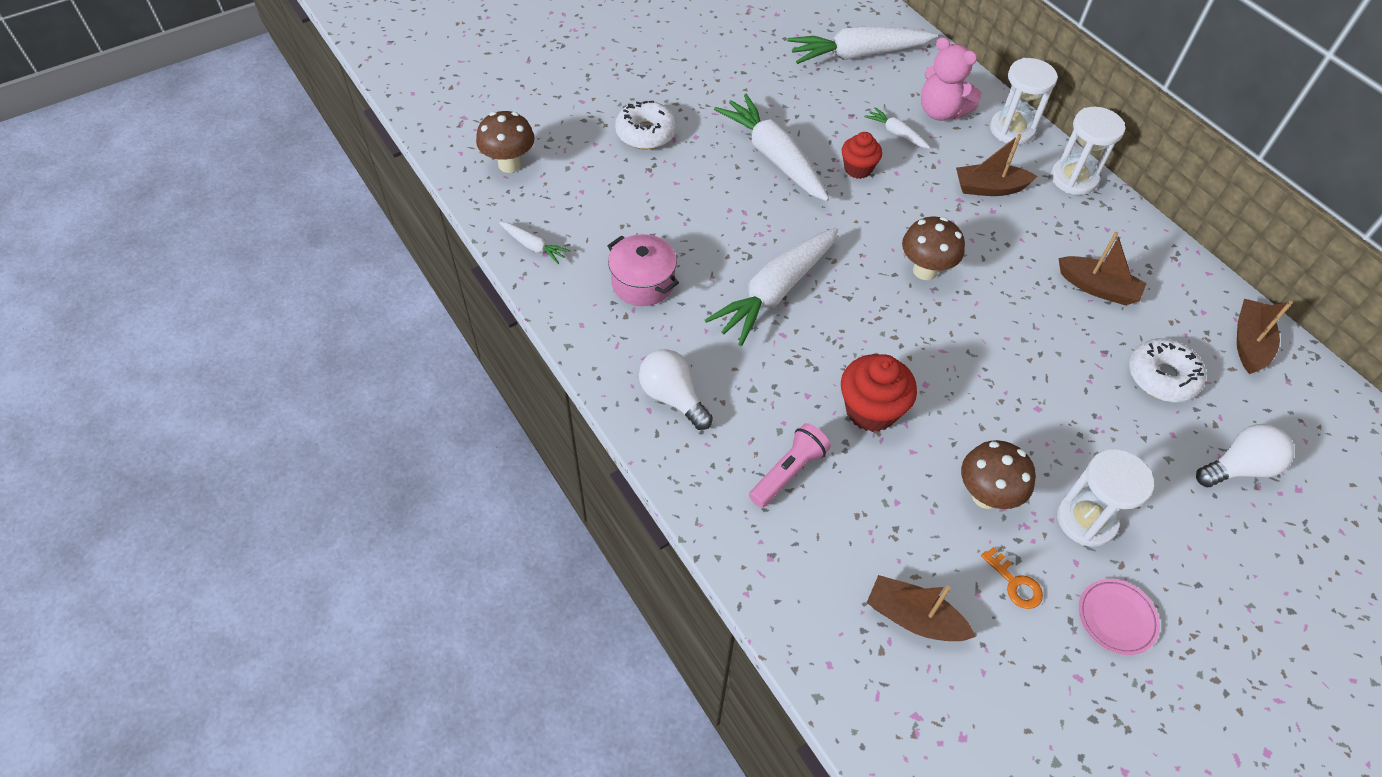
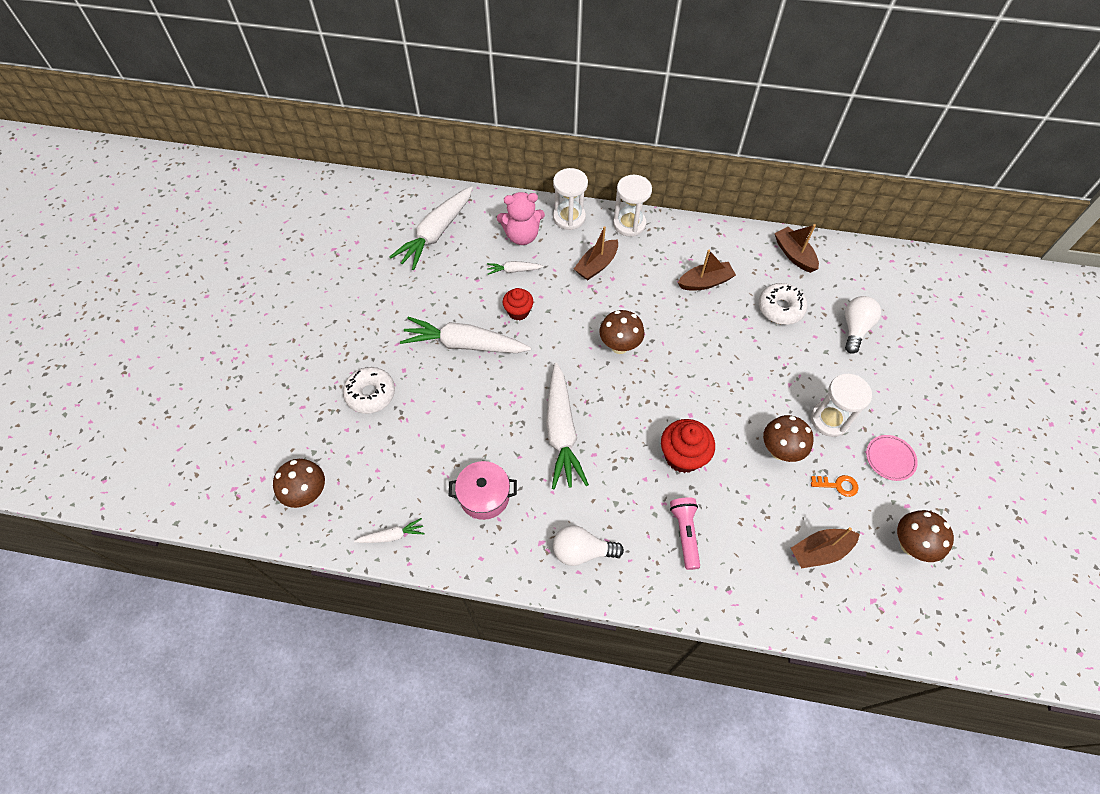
camera: 45 degrees left, 5 degrees up
none -> brown mushroom [897,510,954,562]

